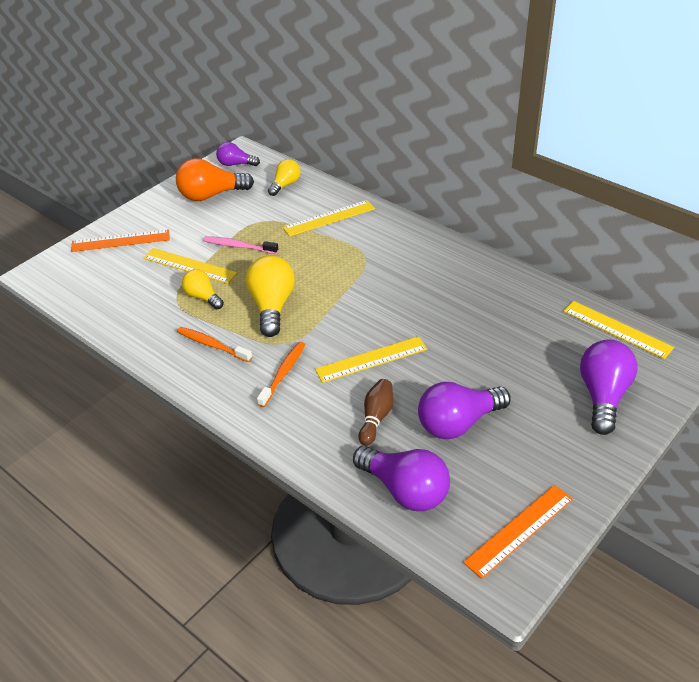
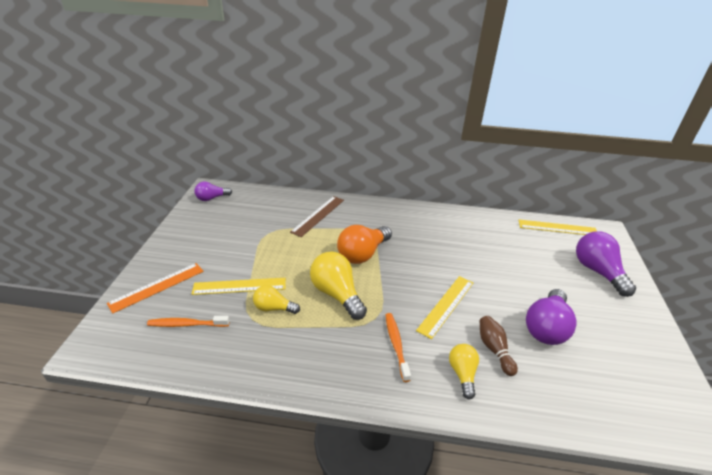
camera: 35 degrees left, 5 degrees down
orange light bulb [176,158,254,201] -> orange light bulb moved to [337,225,392,264]
orange toothbrush [177,327,252,362] -> orange toothbrush moved to [147,316,230,327]
pink toothbrush [203,236,279,254] -> none
yellow light bulb [268,159,301,196] -> yellow light bulb moved to [449,344,479,400]
yellow ruler [283,200,375,237] -> brown ruler [290,196,344,237]
purple light bulb [353,446,450,511] -> none
orange ruler [463,485,573,579] -> none

